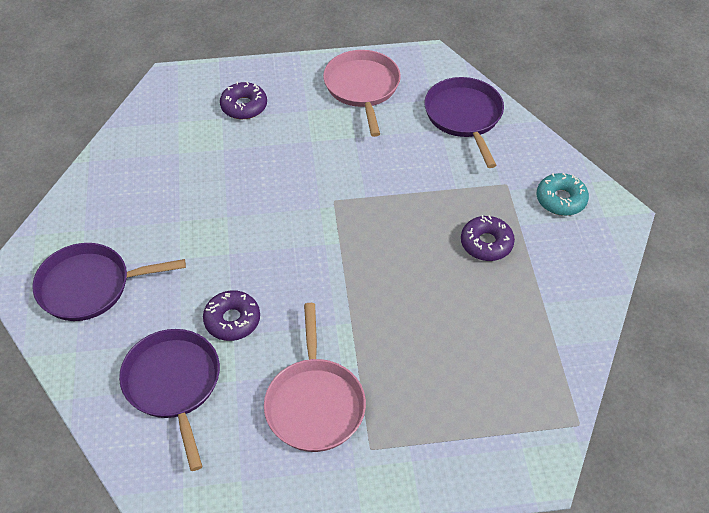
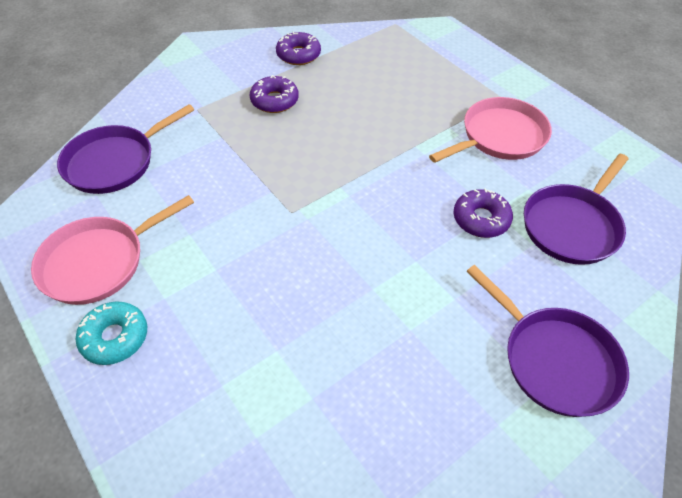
camera: 120 degrees left, 0 degrees up
purple donut [220,82,267,119] -> purple donut moved to [276,32,321,65]
turquoise donut [537,173,589,216] -> turquoise donut moved to [76,301,147,365]

